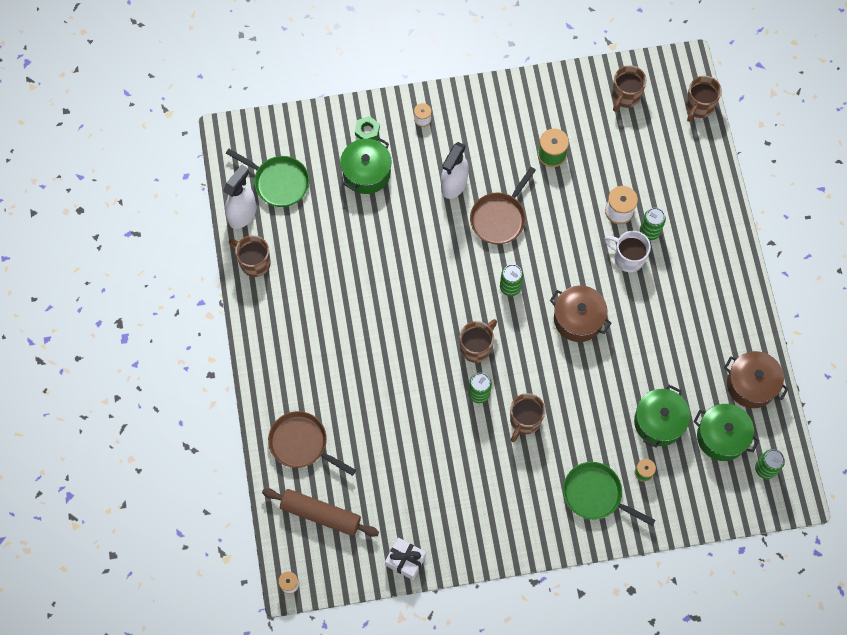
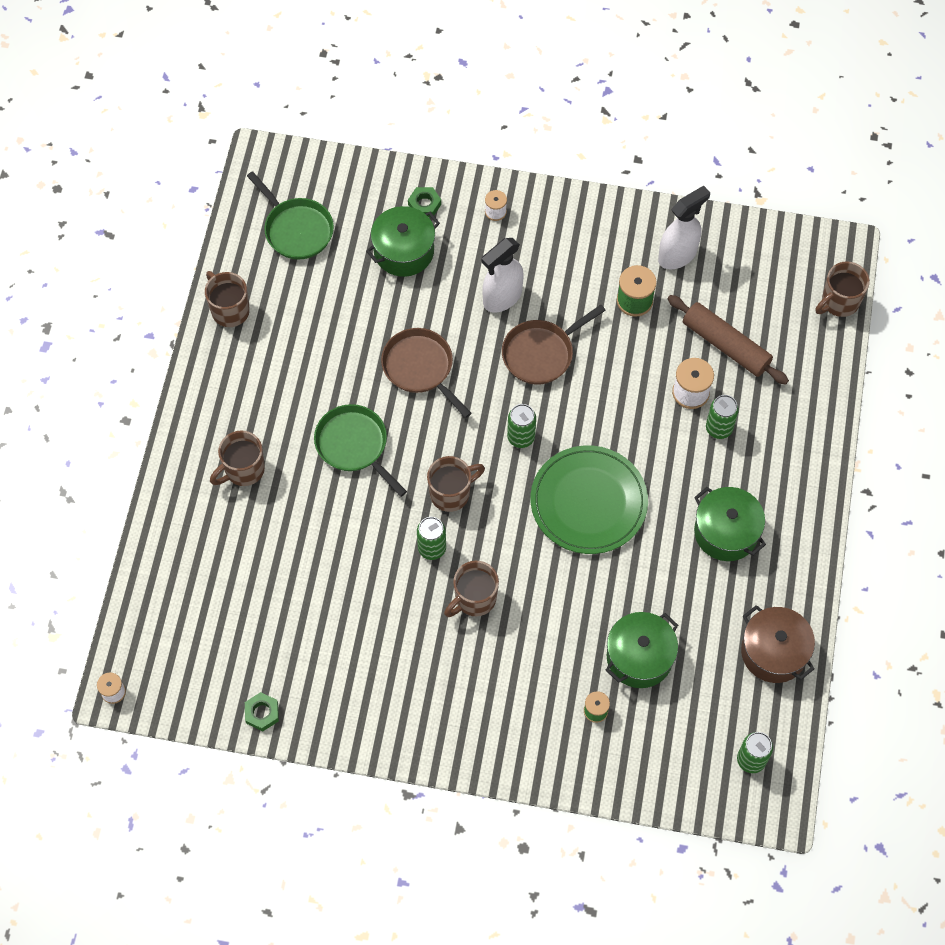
camera: 20 degrees right, 5 degrees down
white spray bottle [223,165,256,229] -> white spray bottle moved to [658,186,710,269]
brown rolling pin [262,488,379,537] -> brown rolling pin moved to [667,295,789,385]
brown pan [268,411,356,476] -> brown pan moved to [381,328,472,418]
white gift [385,538,426,580] -> green nut [245,692,279,731]
brown pot [550,285,612,342] -> green plate [531,446,648,554]
green pan [563,462,656,526] -> green pan moved to [314,404,407,497]
white mug [605,231,651,272] -> none
brown mug [612,65,647,112] -> brown mug moved to [210,430,265,486]
green pot [693,404,759,461] -> green pot moved to [694,487,766,561]

